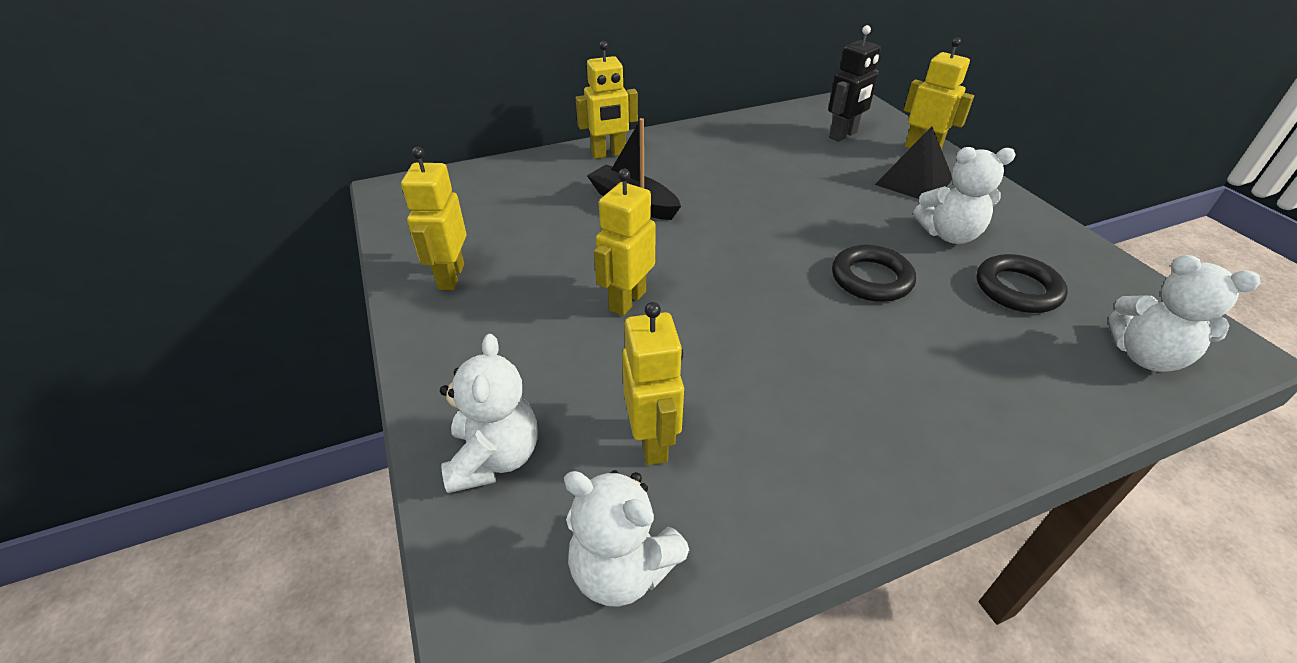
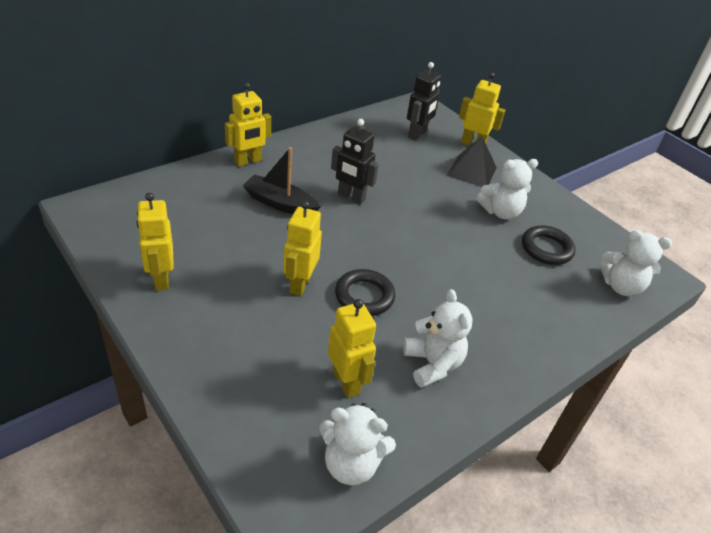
camera: 20 degrees left, 0 degrees up
white teddy bear [440,334,537,493] -> white teddy bear moved to [403,289,473,388]
black ring [832,245,916,302] -> black ring moved to [335,269,395,316]
none -> black robot [331,119,379,205]

